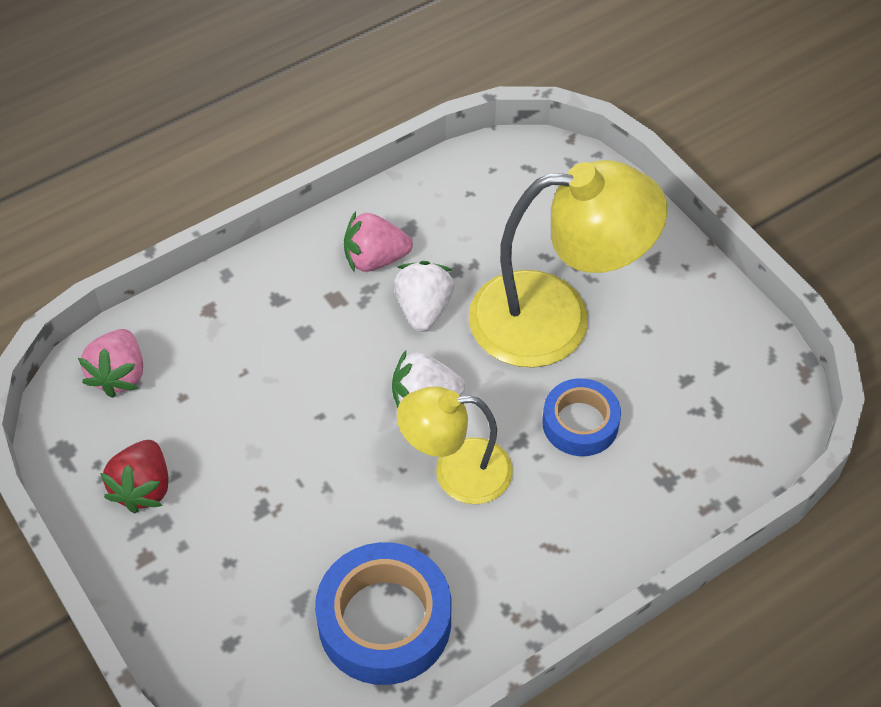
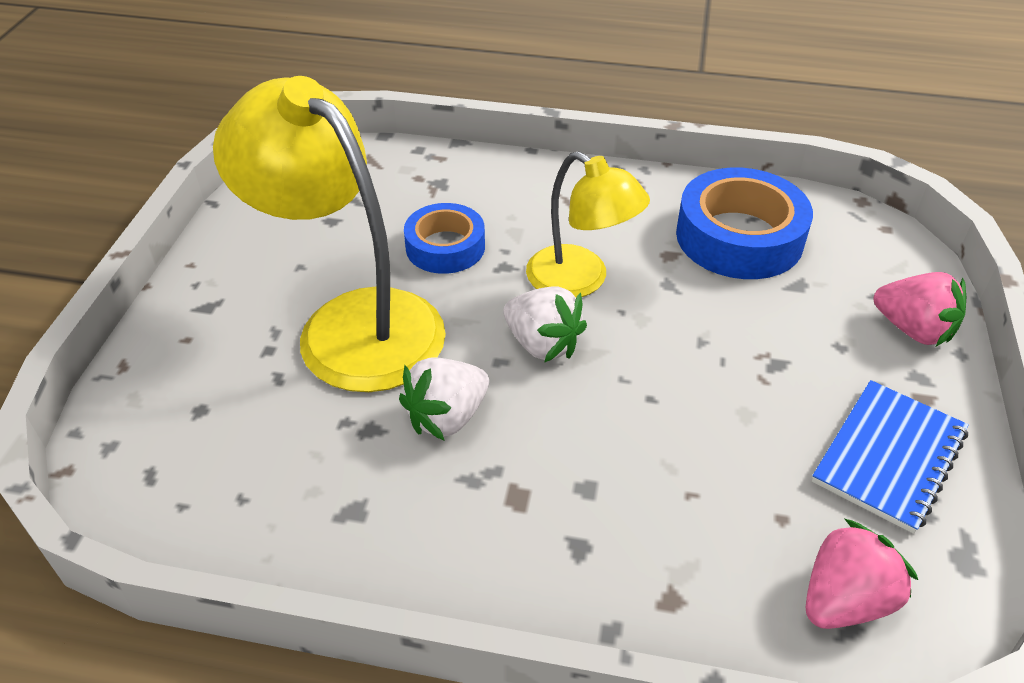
camera: 135 degrees left, 10 degrees down
red strawberry [100,440,169,513] -> blue notebook [812,380,969,534]
pink strawberry [344,211,413,272] -> pink strawberry moved to [874,272,966,347]

